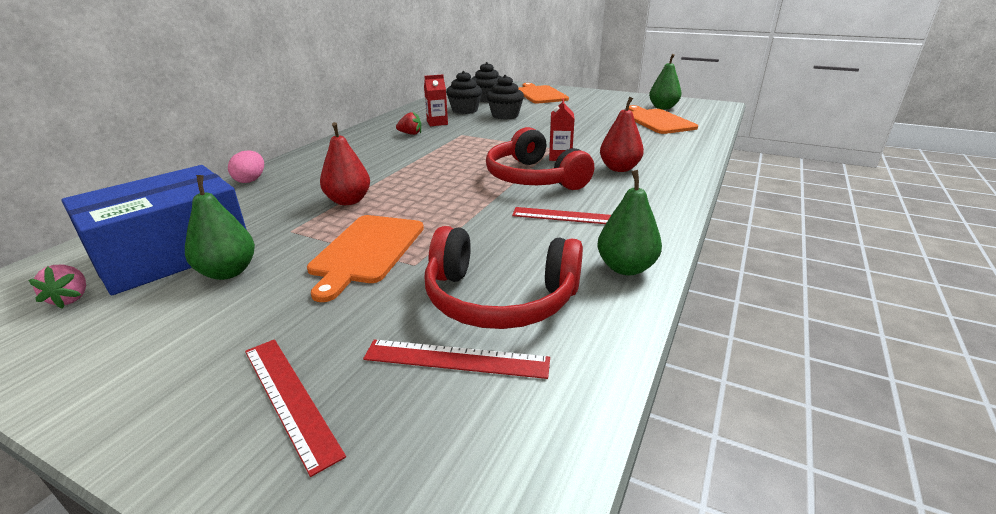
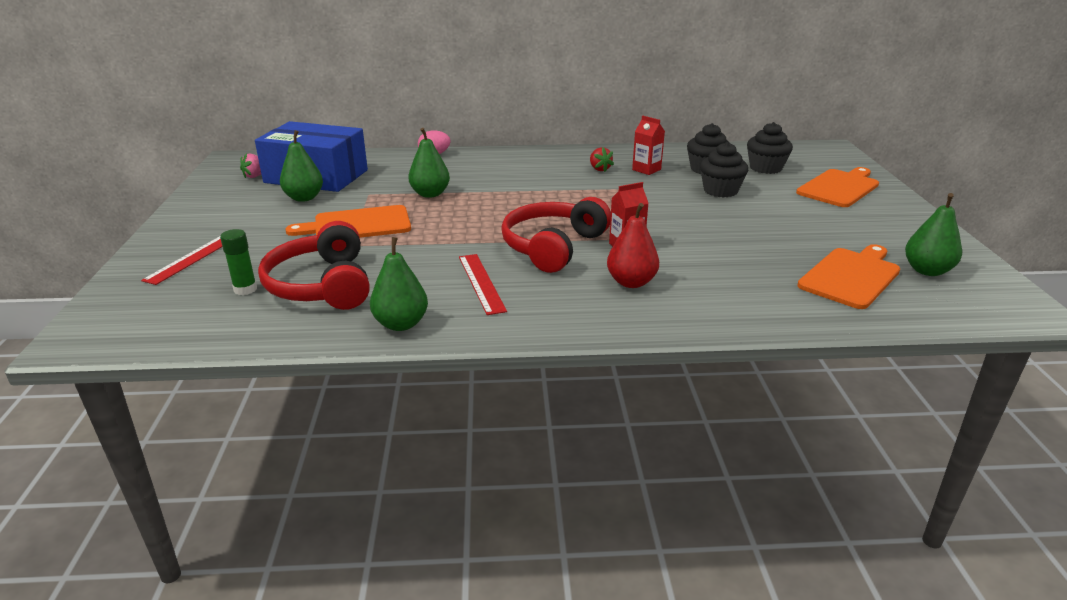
camera: 60 degrees right, 0 degrees up
red pear [320,122,370,205] -> green pear [408,128,450,198]
red ruler [363,339,550,379] -> green glue stick [220,229,257,295]

